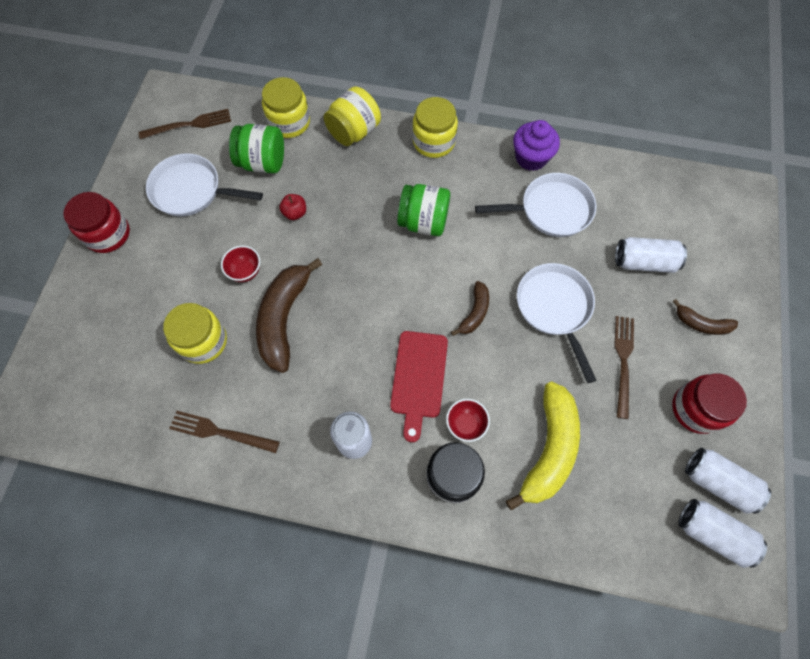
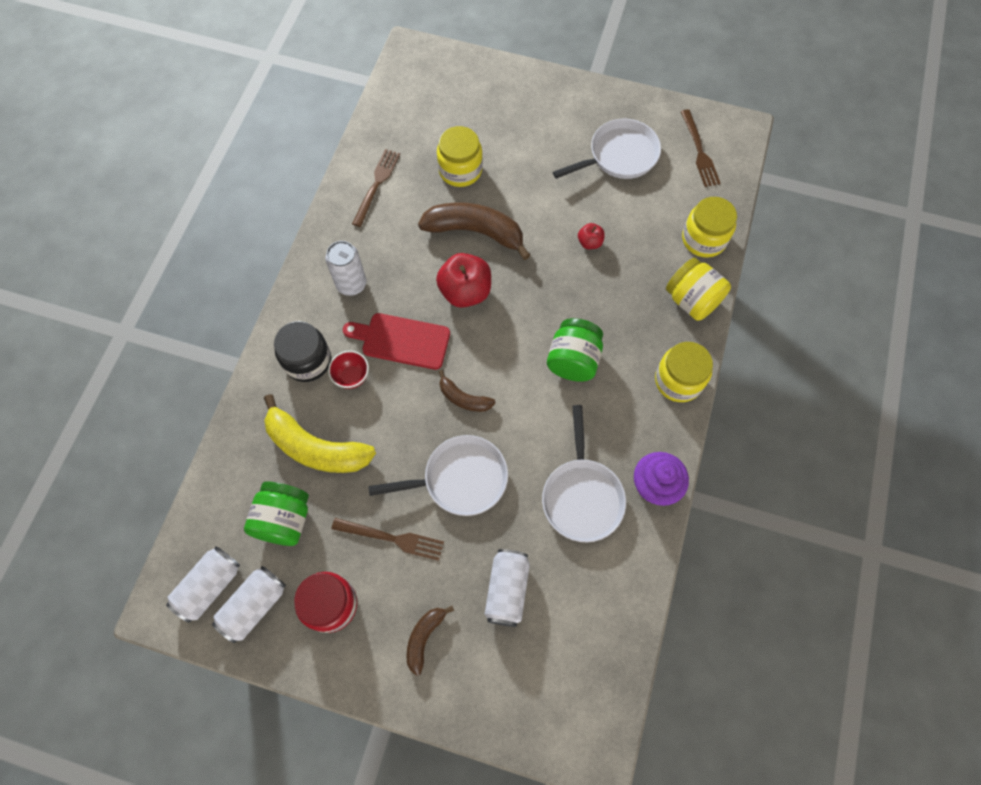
camera: 95 degrees right, 0 degrees up
red jar [64,192,130,253] -> none
white pan [146,153,263,217] -> white pan turned 45 degrees clockwise [553,119,661,179]
red bowl [221,246,260,282] -> none
green jar [229,124,284,173] -> green jar moved to [244,481,309,546]
none -> red apple [436,253,491,308]

